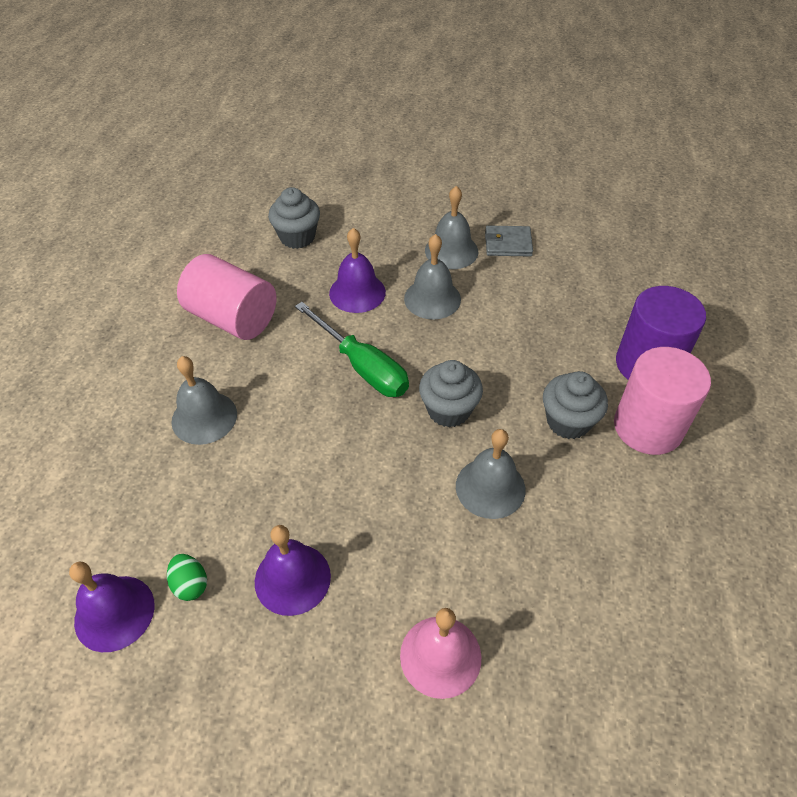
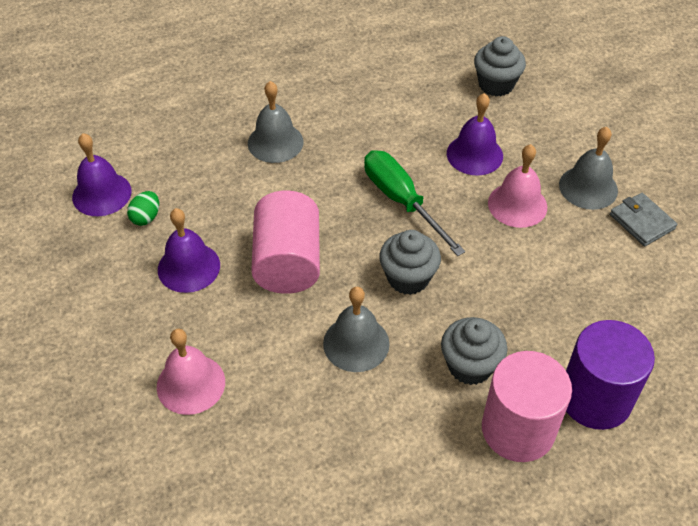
camera: 55 degrees right, 0 degrees up
pink cylinder [177,254,276,340] -> pink cylinder moved to [251,190,320,294]
green screwdriver [295,302,409,397] -> green screwdriver turned 135 degrees clockwise [364,151,465,256]
grey bell [404,234,461,320] -> pink bell [488,144,547,228]

